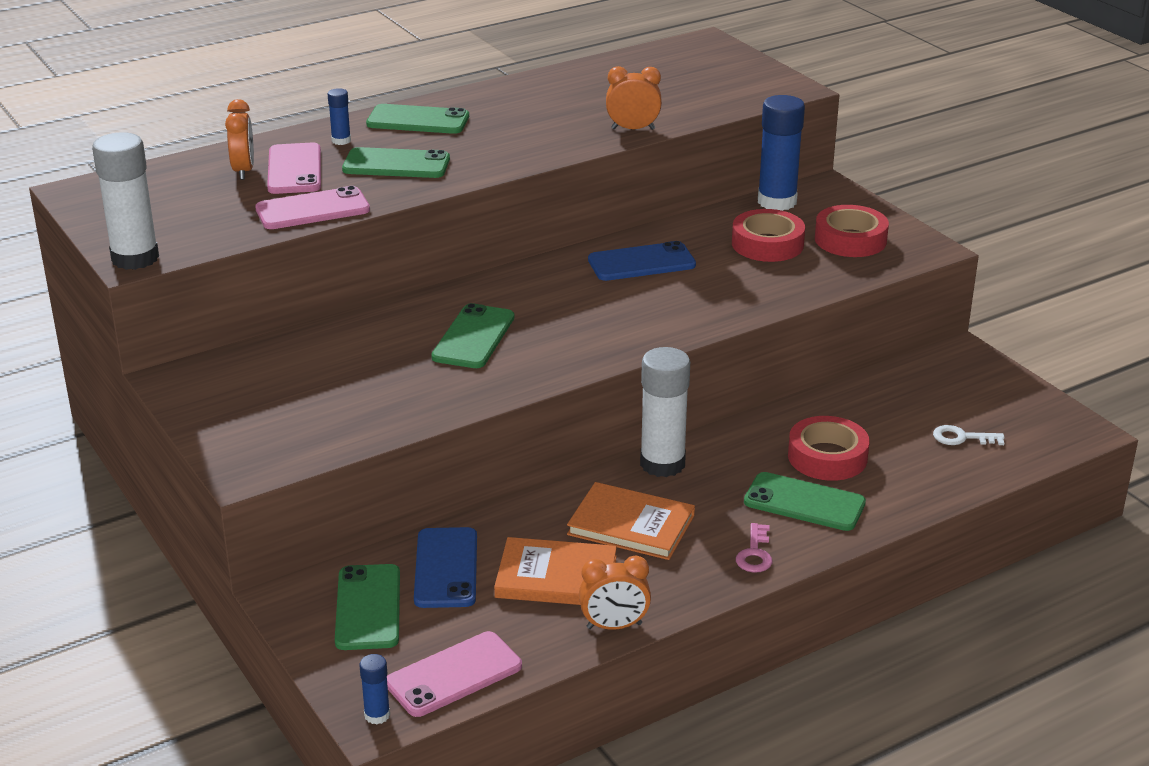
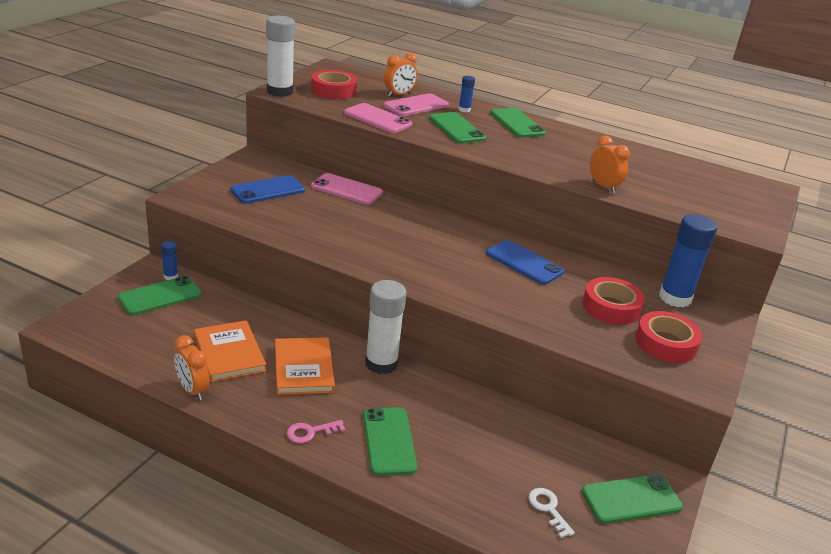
camera: 55 degrees right, 0 degrees up
blue glue stick [359,654,390,724] -> blue glue stick moved to [161,241,178,280]
pink phone [387,631,522,717] -> pink phone moved to [311,173,383,205]
blue phone [414,527,477,608] -> blue phone moved to [230,175,305,204]
green phone [431,303,514,368] -> green phone moved to [581,474,683,524]
red tape [788,416,870,481] -> red tape moved to [311,70,357,99]

